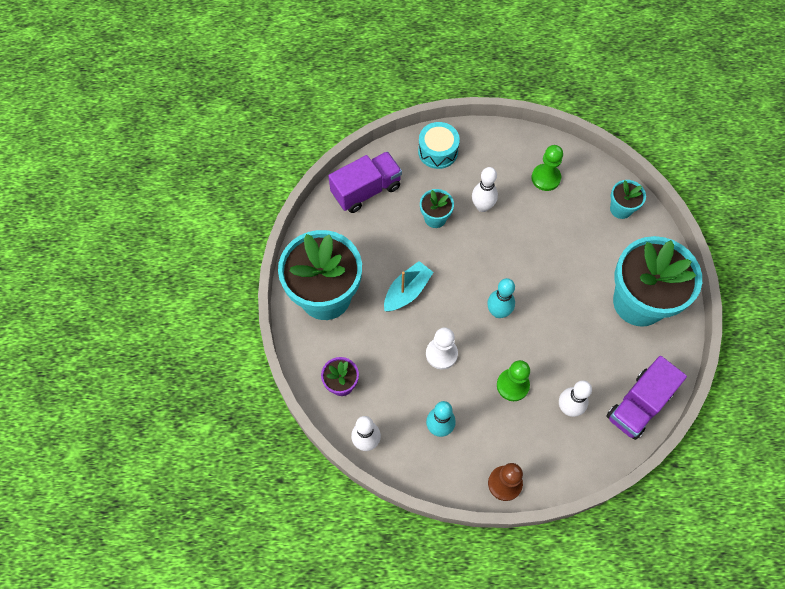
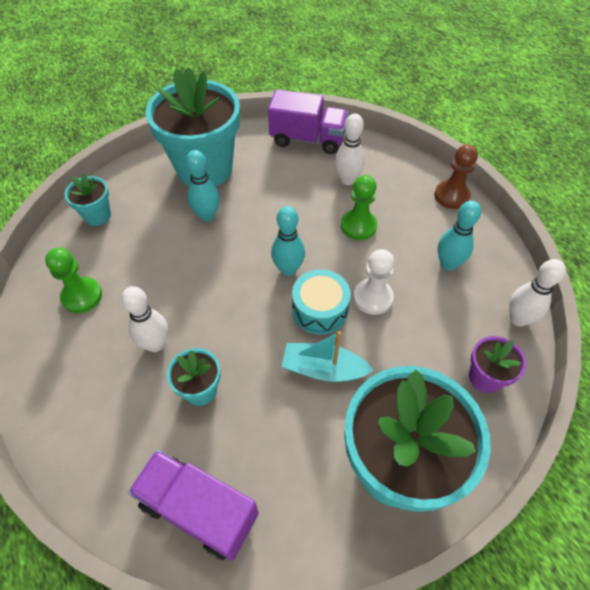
camera: 120 degrees left, 10 degrees down
turquoise drum [418,122,460,169] -> turquoise drum moved to [292,269,351,335]
none -> turquoise bowling pin [186,150,220,221]

